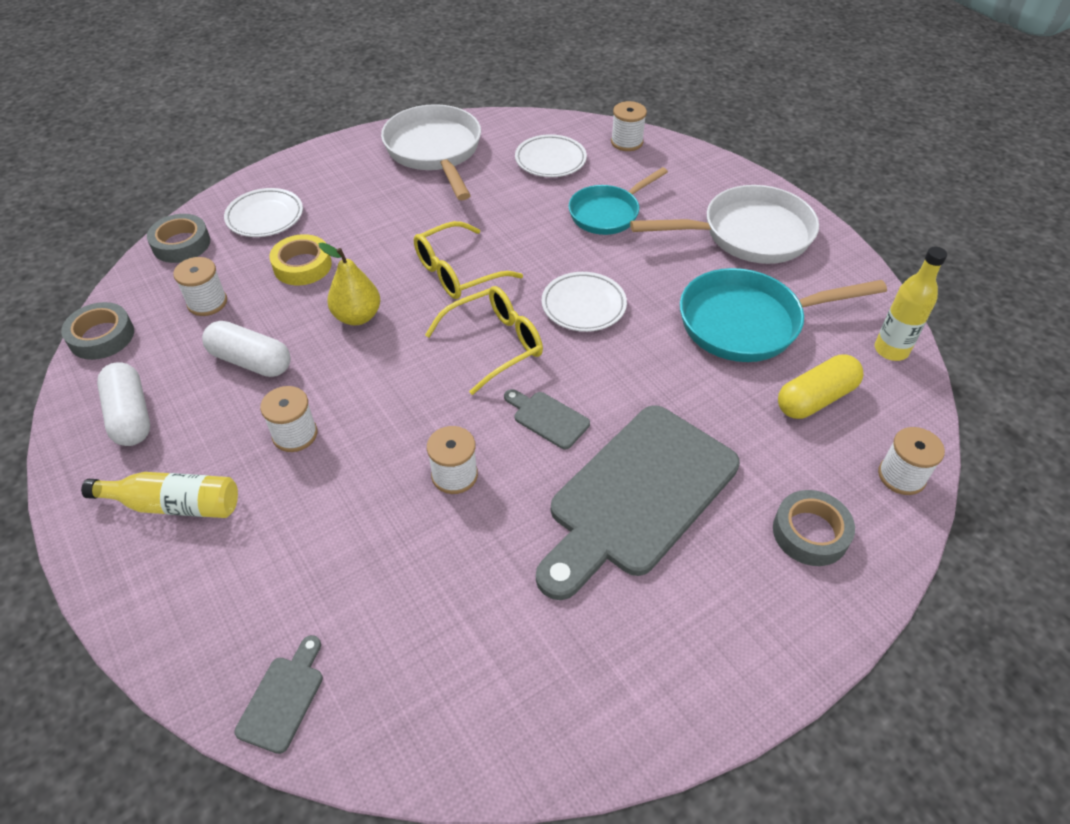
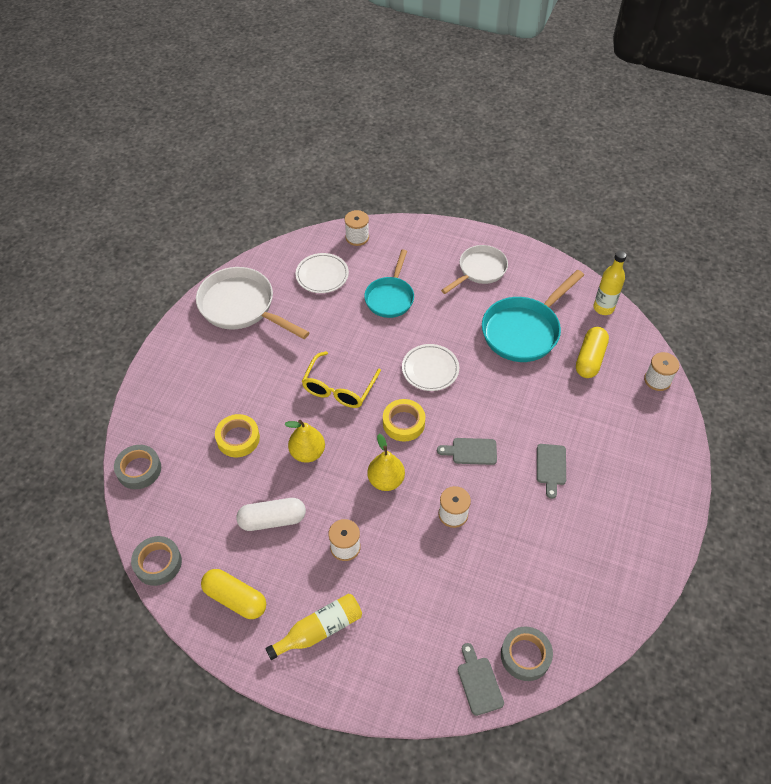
camera: 35 degrees left, 5 degrees up
white capsule [97,362,150,446] -> yellow capsule [201,569,266,619]
white spool [173,257,227,316] -> none
white plate [224,188,303,237] -> none
yellow glasses [425,286,543,395] -> yellow tape [383,399,425,442]
grey cutting board [536,405,740,600] -> grey cutting board [537,444,566,499], size x0.40
white pan [630,185,819,264] -> white pan [441,245,508,294], size x0.65
grey tape [773,490,855,566] -> grey tape moved to [501,627,553,681]
none -> yellow pear [367,434,405,491]

